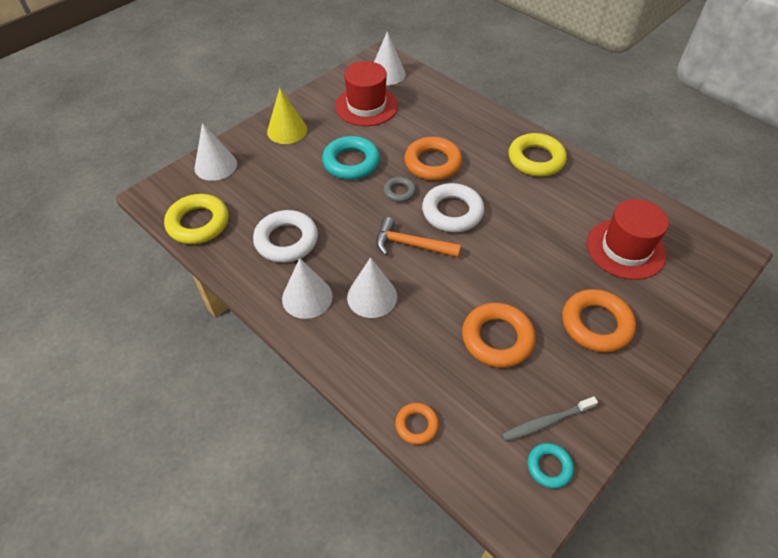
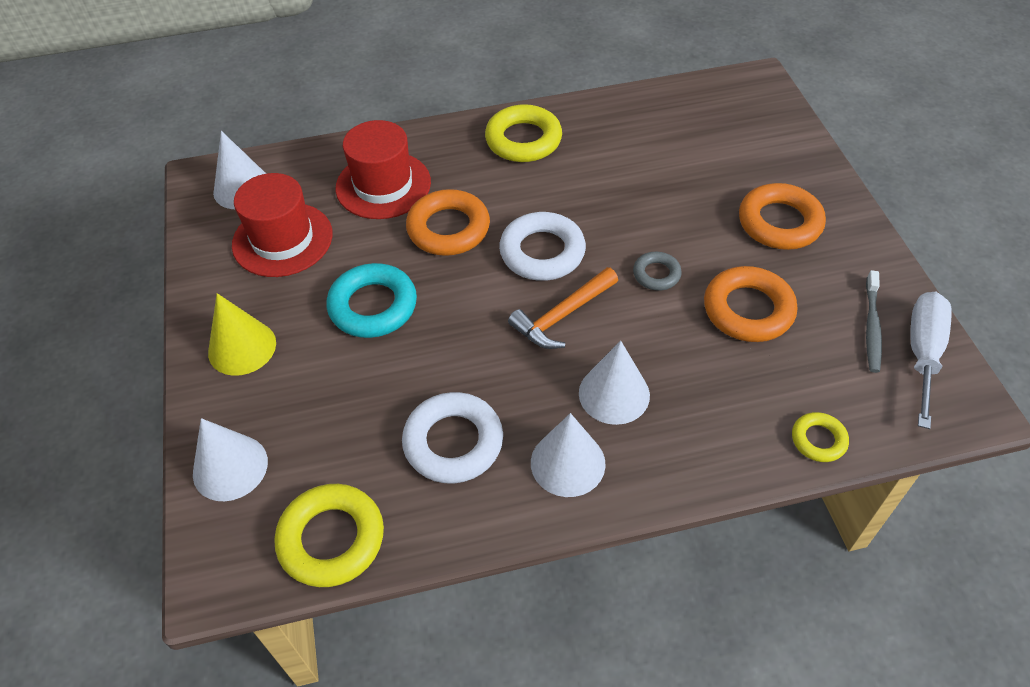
camera: 55 degrees left, 0 degrees up
grey ring [383,177,416,202] -> grey ring moved to [633,252,682,291]
orange ring [395,403,439,445] -> yellow ring [792,412,849,462]
turquoise ring [528,443,574,489] -> white screwdriver [910,292,952,429]
red hat [587,199,669,280] -> red hat moved to [336,120,431,219]

